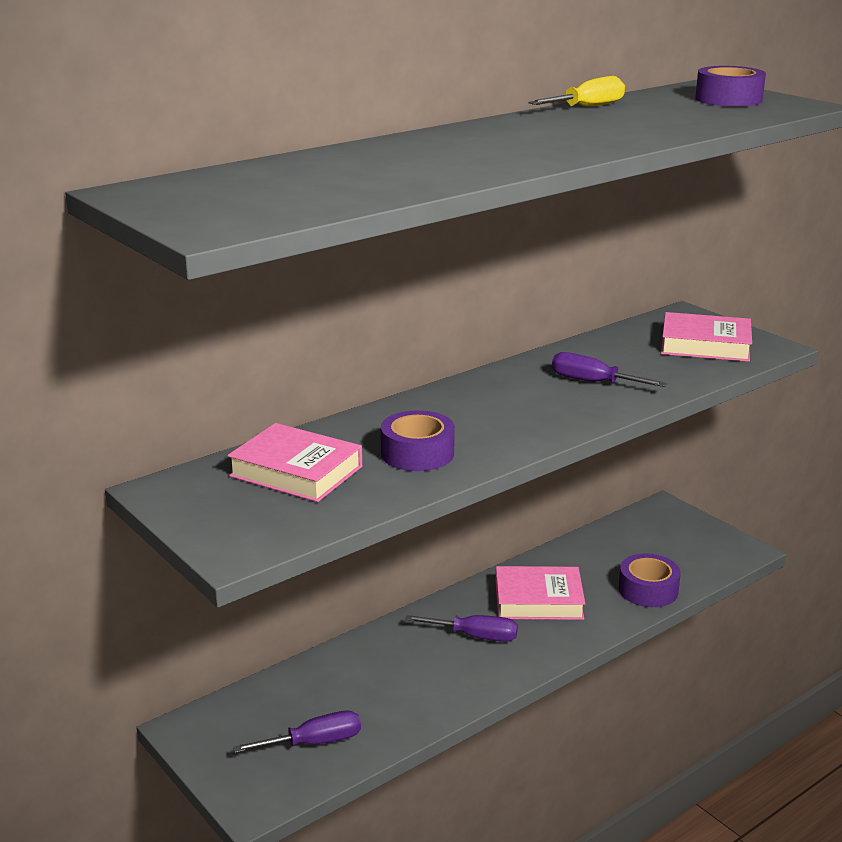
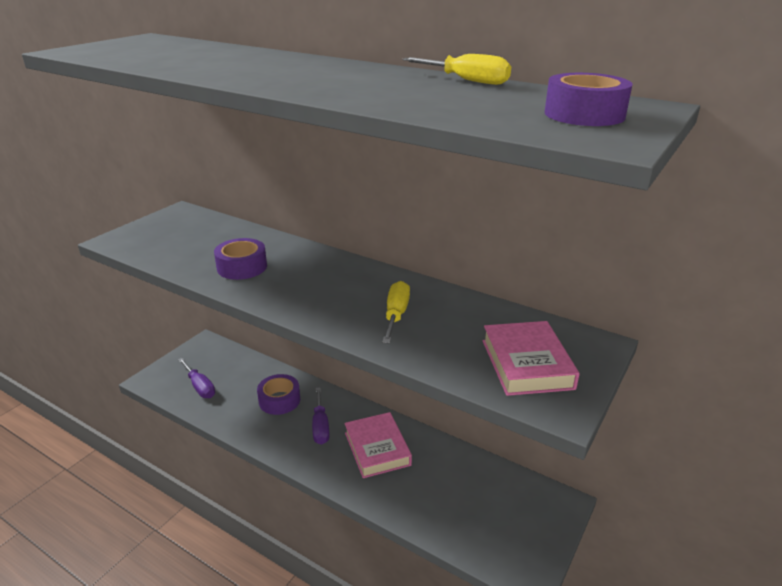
camera: 70 degrees right, 5 degrees up
pink book [227,423,362,502] -> none
purple screwdriver [552,352,667,387] -> yellow screwdriver [382,281,410,344]
purple tape [619,554,681,607] -> purple tape moved to [257,374,300,415]

